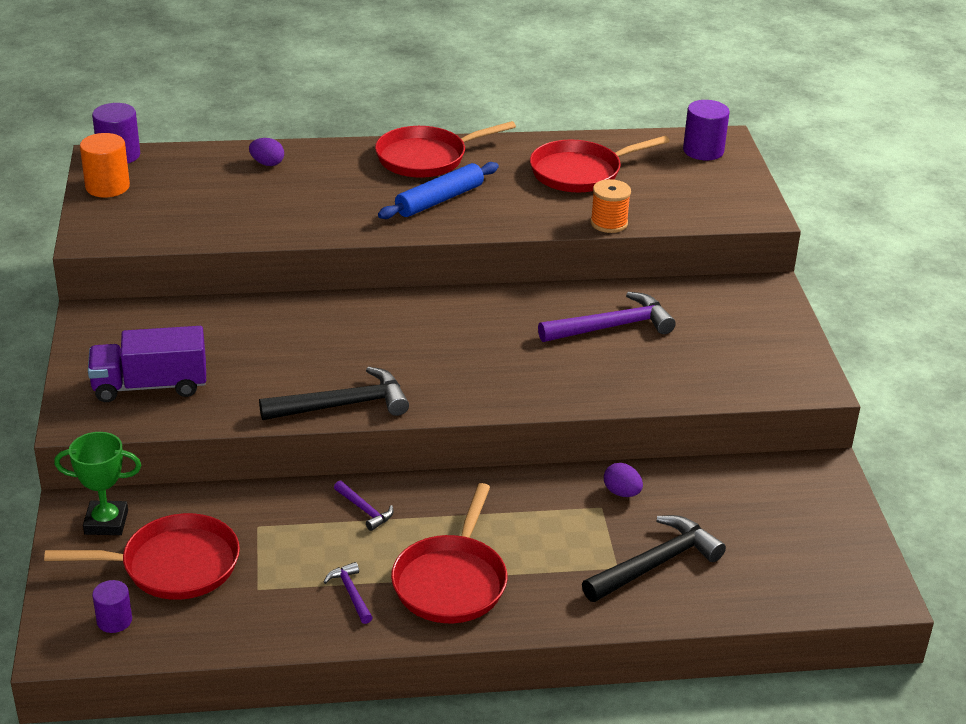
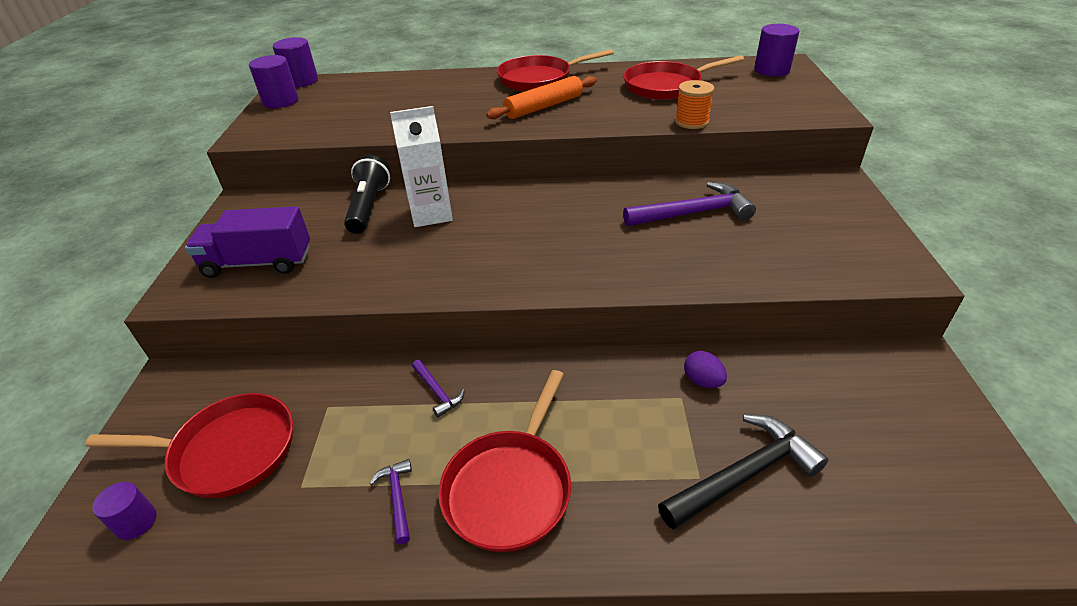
camera: 10 degrees right, 5 degrees up
green trophy [54,432,141,535] -> none
orange cylinder [80,133,130,198] -> purple cylinder [249,55,298,108]
purple egg [249,138,284,166] -> none
black hammer [259,367,409,420] -> none
blue rolling pin [378,162,499,219] -> orange rolling pin [486,76,597,119]
none -> black flashlight [344,154,390,234]
none -> white carton [390,106,453,227]

